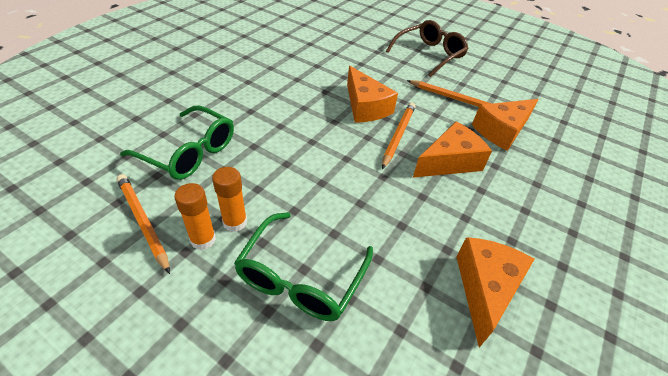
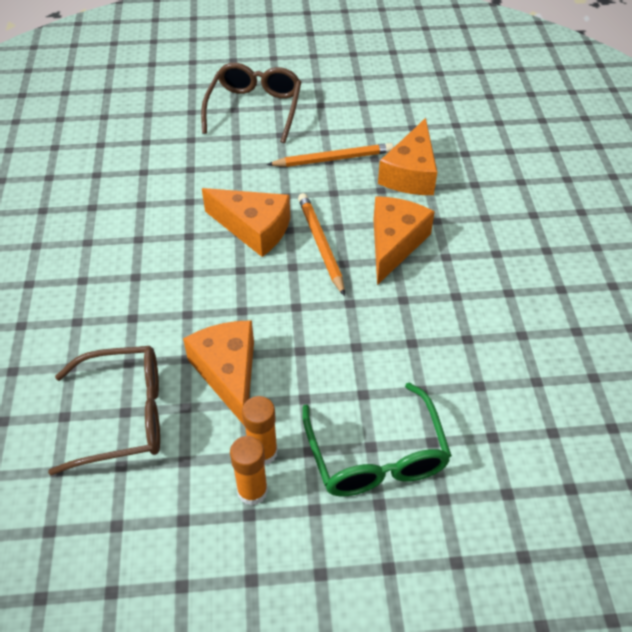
camera: 35 degrees left, 5 degrees up
orange pencil [117,174,170,274] -> none
green glasses [120,106,234,180] -> brown glasses [48,346,160,475]
orange cheese [456,237,534,348] -> orange cheese moved to [183,320,254,425]

